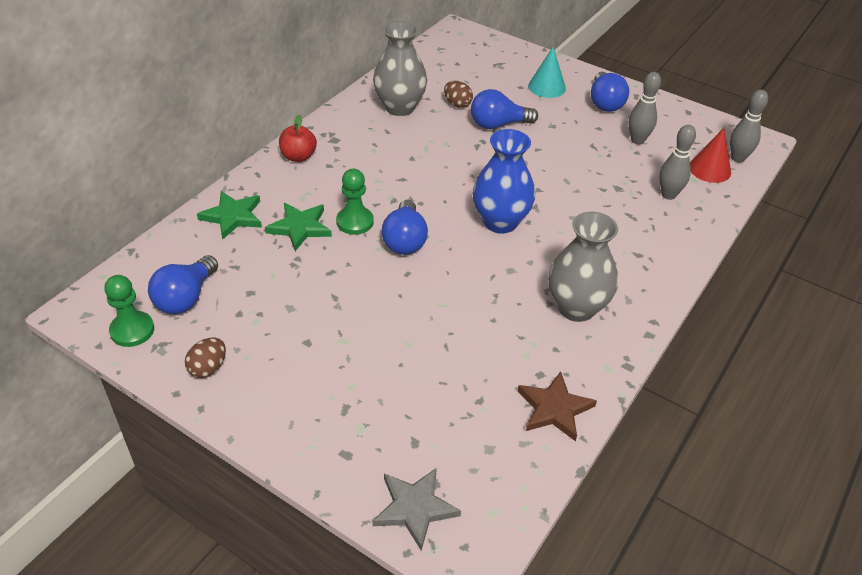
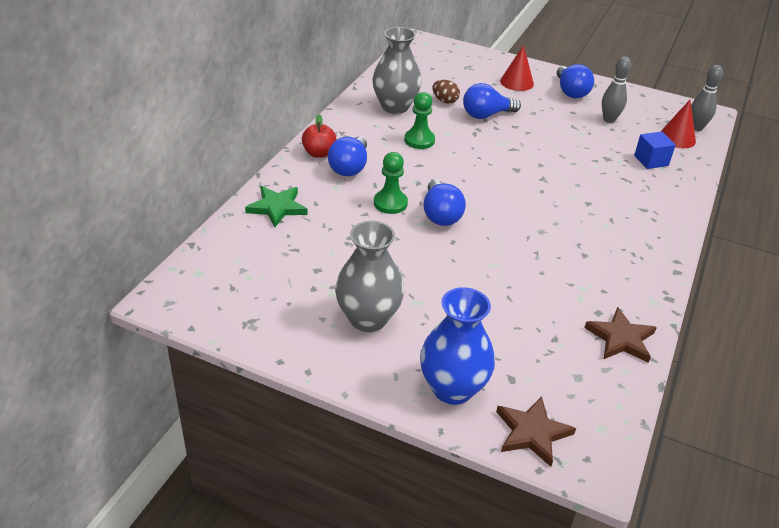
camera: 10 degrees left, 5 degrees down
green pawn [104,275,154,347] -> green pawn moved to [404,92,435,149]
blue light bulb [148,255,218,314] -> blue light bulb moved to [328,136,367,176]
brown egg [185,338,226,378] -> none
green star [265,203,332,251] -> none
grey star [373,468,461,550] -> brown star [496,396,576,467]
blue vase [473,129,535,234] -> blue vase moved to [420,287,495,405]
turquoise cone [528,47,566,98] -> red cone [500,45,534,91]
grey vase [548,212,618,322] -> grey vase moved to [335,221,404,332]
grey bowling pin [659,125,696,200] -> blue cube [634,131,676,169]

